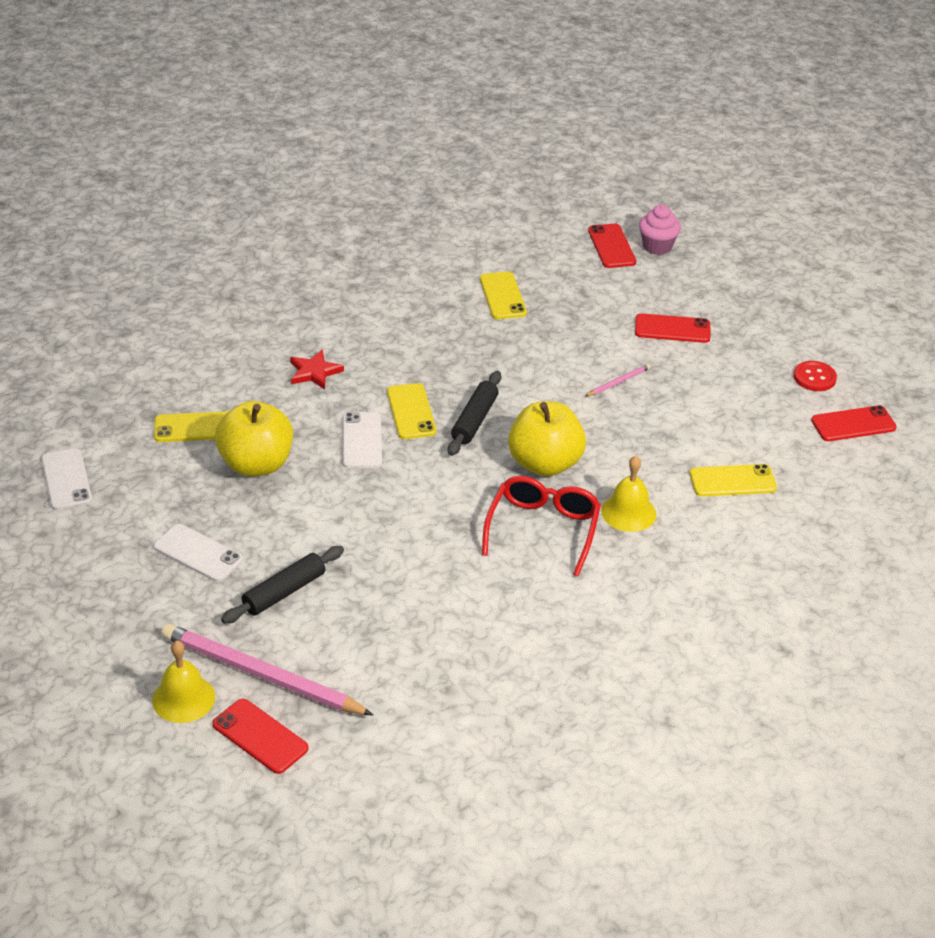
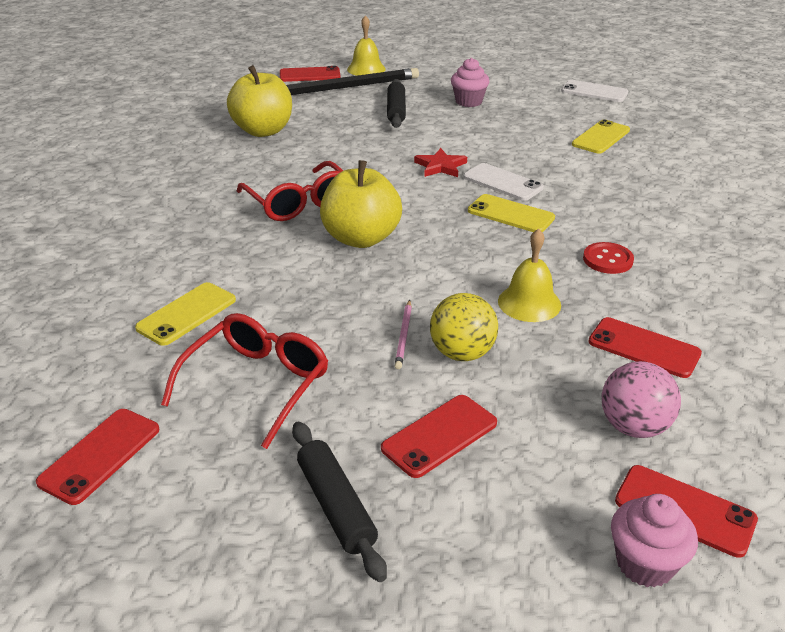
camera: 135 degrees right, 5 degrees down
white phone [153,524,243,582] -> pink cupcake [451,58,490,107]
pink pencil [161,624,374,716] -> black pencil [286,68,419,95]
yellow apple [215,401,293,477] -> yellow apple moved to [227,65,292,137]
red star [290,350,344,389] -> red star moved to [414,148,467,177]
black rolling pin [448,371,501,456] -> black rolling pin moved to [292,421,387,582]
yellow phone [480,272,527,319] -> red phone [588,317,702,378]
yellow bell [601,456,657,532] -> yellow bell moved to [498,228,561,322]
red button [794,361,837,391] -> red button moved to [583,242,634,274]
none -> red glasses [161,313,328,449]
none -> yellow ball [430,293,498,361]
none -> pink ball [602,361,681,438]

